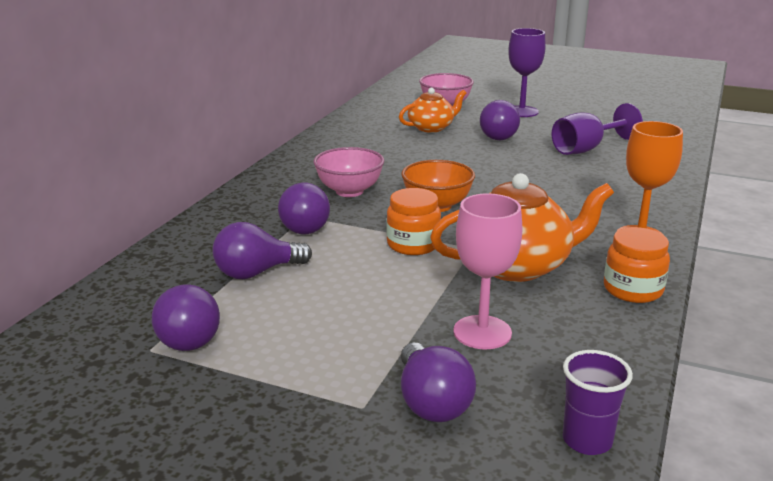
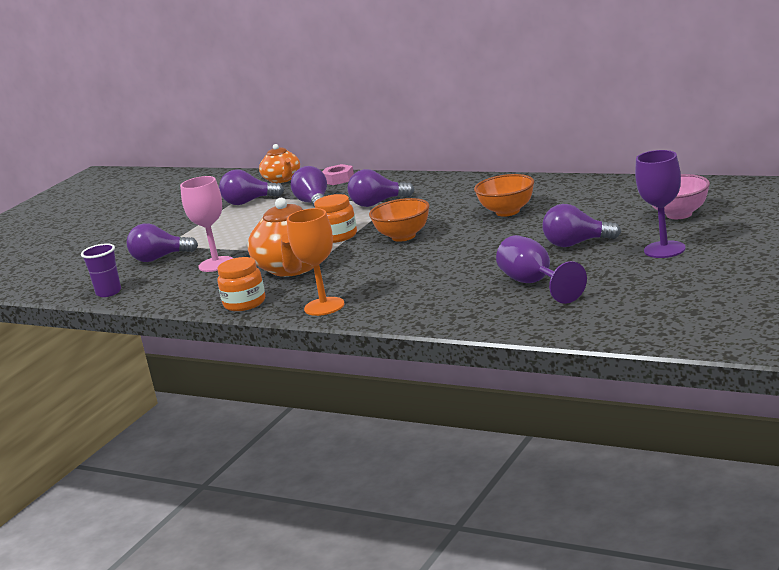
camera: 100 degrees right, 5 degrees down
pink bowl [314,147,384,197] -> none
orange teapot [399,88,466,133] -> orange teapot moved to [259,144,300,183]
none -> pink nut [322,164,354,185]
none -> orange bowl [474,174,534,217]

